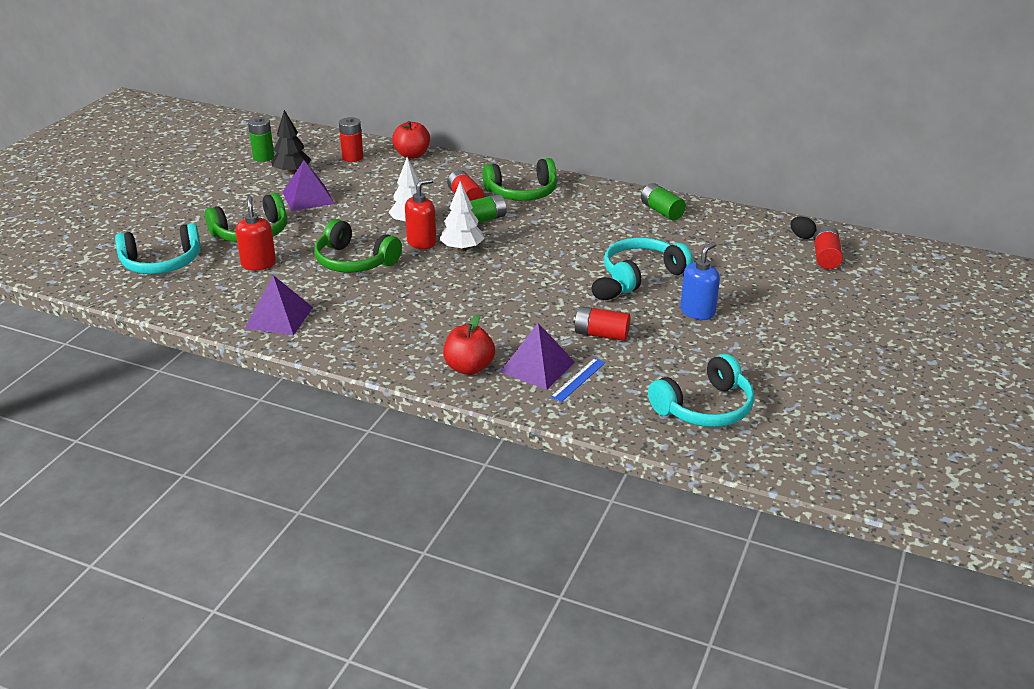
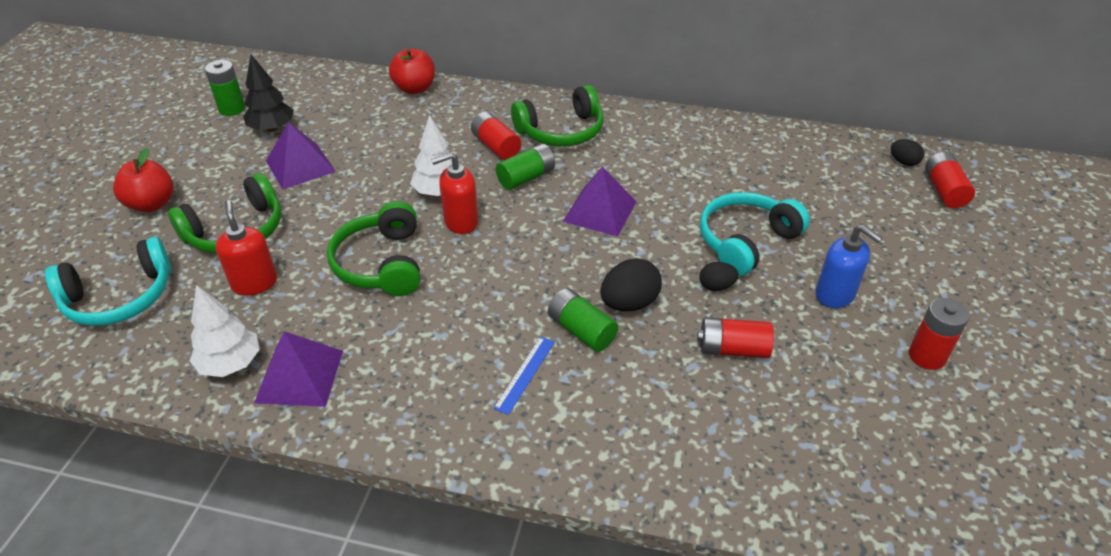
camera: 10 degrees left, 10 degrees up
green headphones [314,219,402,273] -> green headphones turned 60 degrees clockwise [327,201,420,296]
red battery [339,117,363,162] -> red battery moved to [909,298,969,370]
red soap dispenser [405,178,436,249] -> red soap dispenser turned 150 degrees counterclockwise [431,152,479,234]
white tree [439,181,484,252] -> white tree moved to [190,285,260,377]
red apple [443,315,495,375] -> red apple moved to [113,148,174,212]
purple pyramid [500,323,575,390] -> purple pyramid moved to [563,167,637,237]
blue ruler [551,358,606,402] -> blue ruler moved to [493,336,555,415]
green battery [641,183,686,220] -> green battery moved to [548,288,618,352]
turquoise headphones [648,354,754,427] -> none
blue soap dispenser [680,242,720,320] -> blue soap dispenser turned 105 degrees clockwise [816,225,883,308]
none -> black egg [600,258,662,311]

